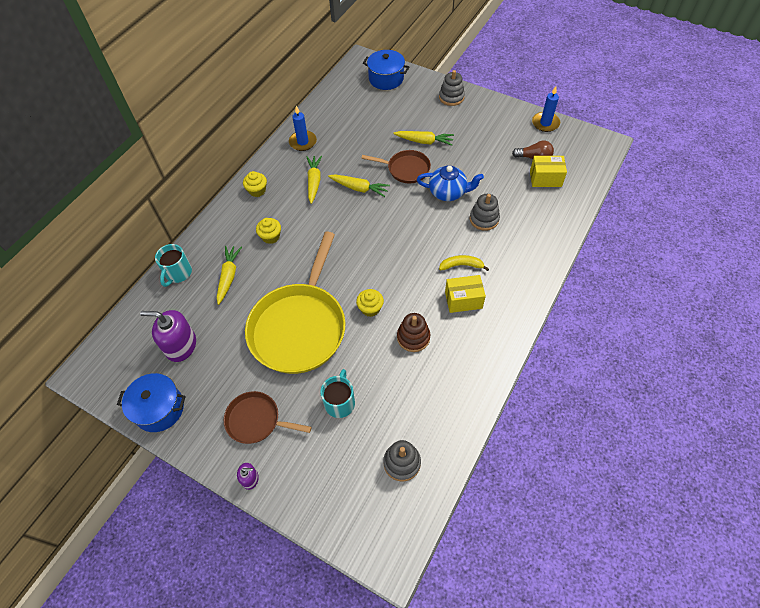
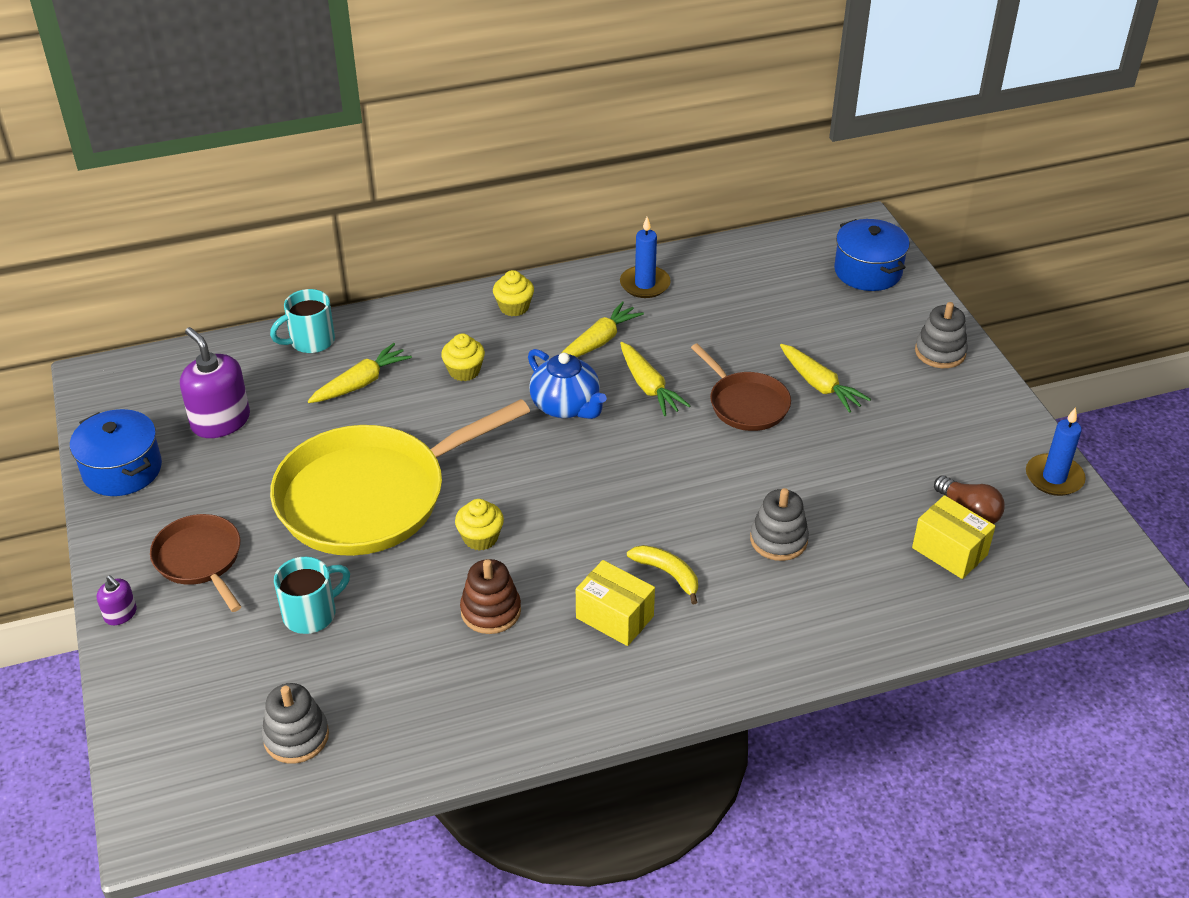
camera: 40 degrees right, 15 degrees down
blue teapot [417,165,484,201] -> blue teapot moved to [528,349,607,419]

